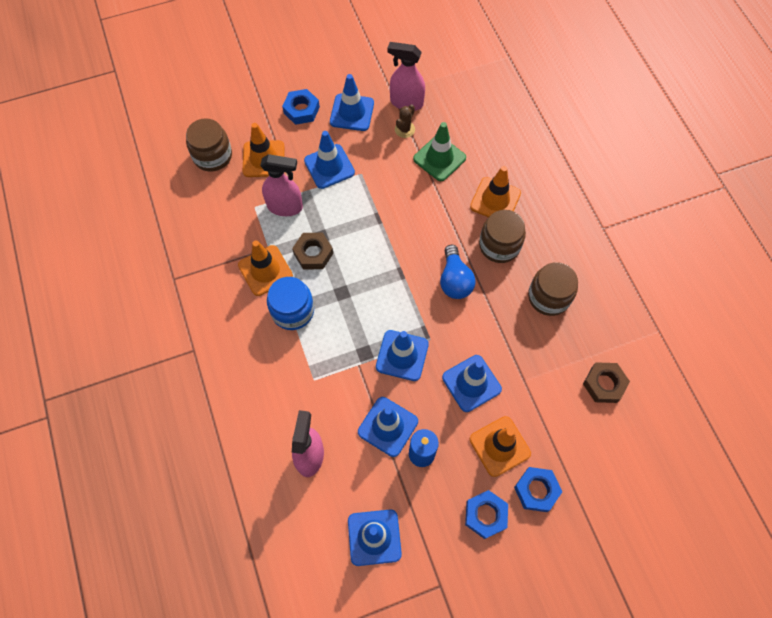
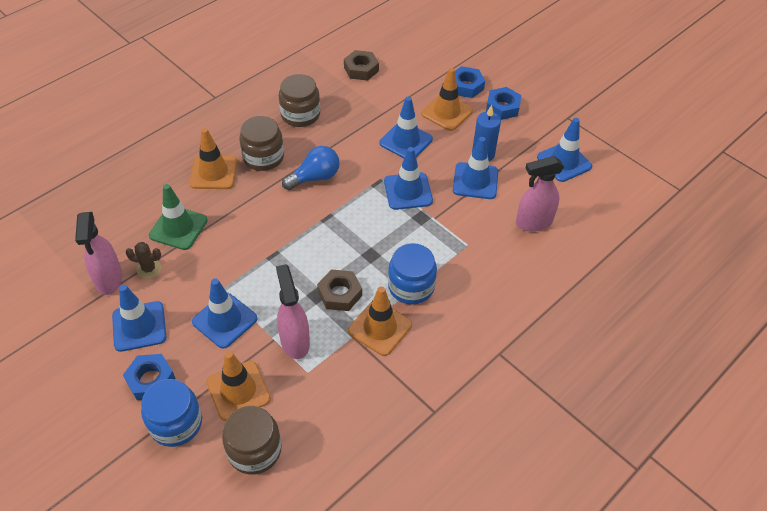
camera: 115 degrees left, 15 degrees down
none -> blue jar [141,379,202,447]

